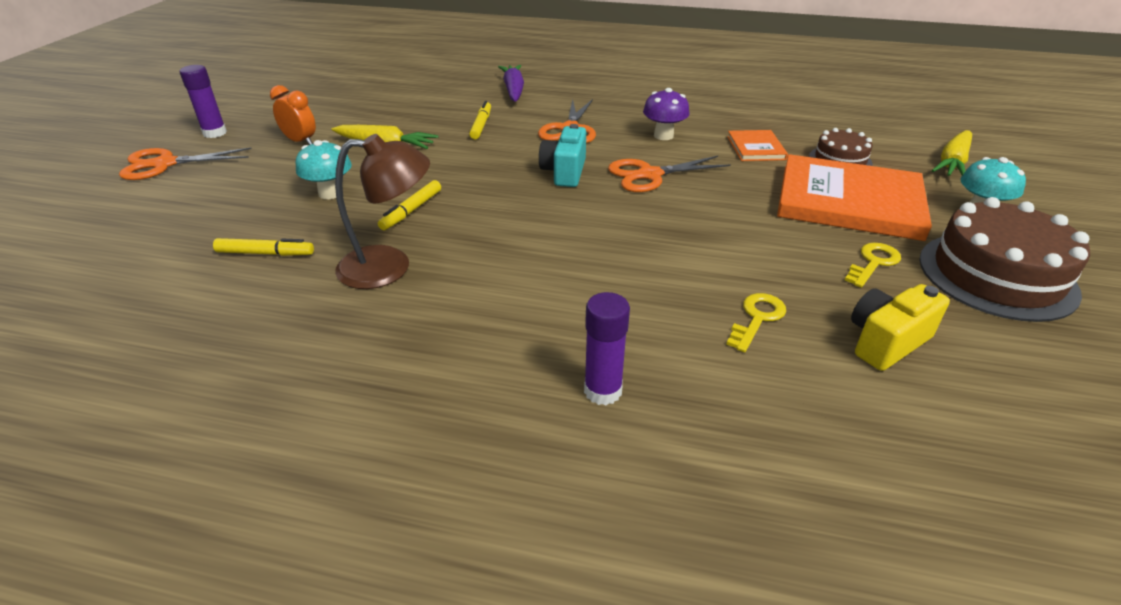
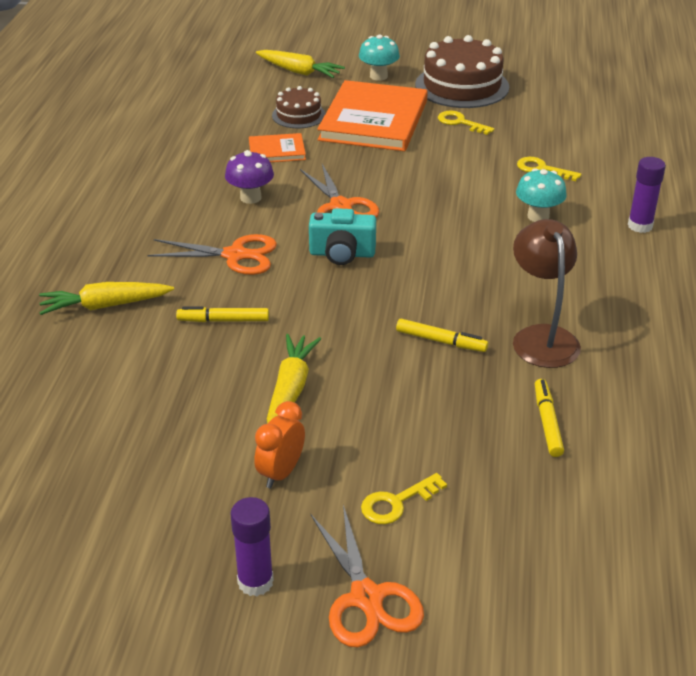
camera: 95 degrees left, 0 degrees up
turquoise mushroom [296,140,352,199] -> turquoise mushroom moved to [516,168,567,222]
purple carrot [498,65,524,102] -> yellow carrot [39,282,174,315]
yellow camera [851,284,950,371] -> none
none -> yellow key [361,473,447,524]

